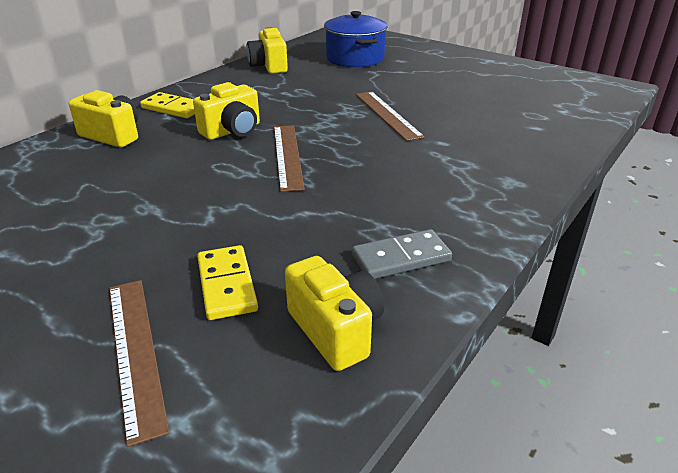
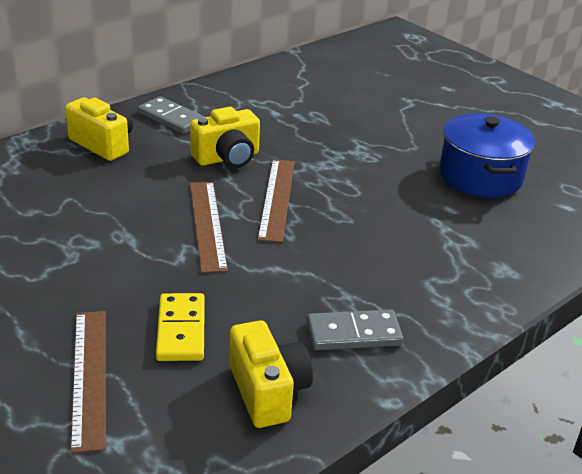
camera: 10 degrees right, 0 degrees up
yellow domino [140,92,195,118] -> grey domino [138,96,205,134]
yellow camera [247,27,288,74] -> none
blue pot [324,11,388,67] -> blue pot moved to [439,113,535,198]
brown ruler [356,91,425,141] -> brown ruler moved to [190,182,228,273]

